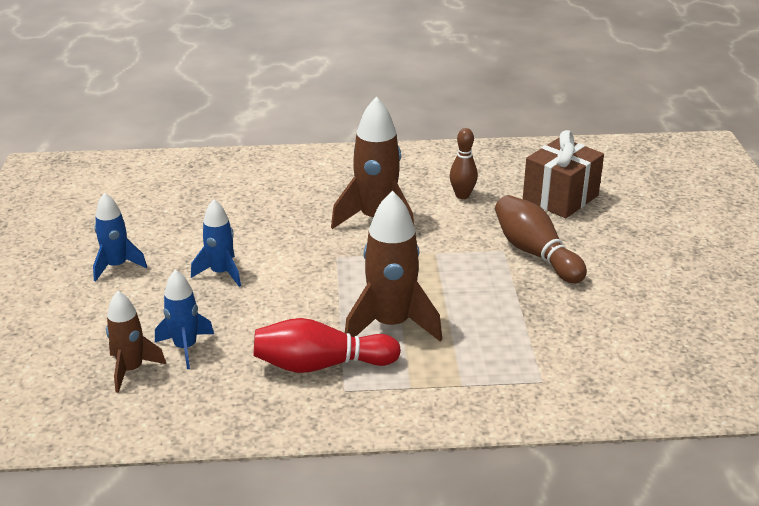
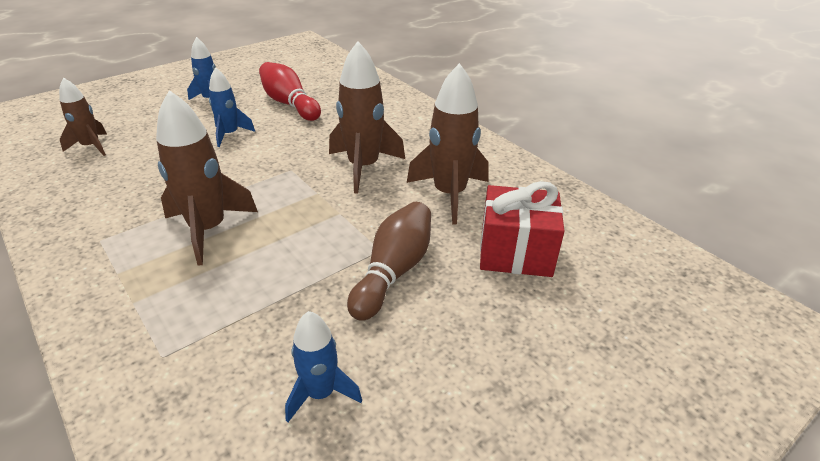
camera: 55 degrees right, 5 degrees up
blue rocket [155,270,214,369] -> blue rocket moved to [285,311,362,422]
red bowling pin [254,318,401,373] -> red bowling pin moved to [259,62,321,121]
brown bowling pin [450,128,478,199] -> brown rocket [407,63,488,225]
brown gift [523,130,604,218] -> red gift [480,181,564,277]

